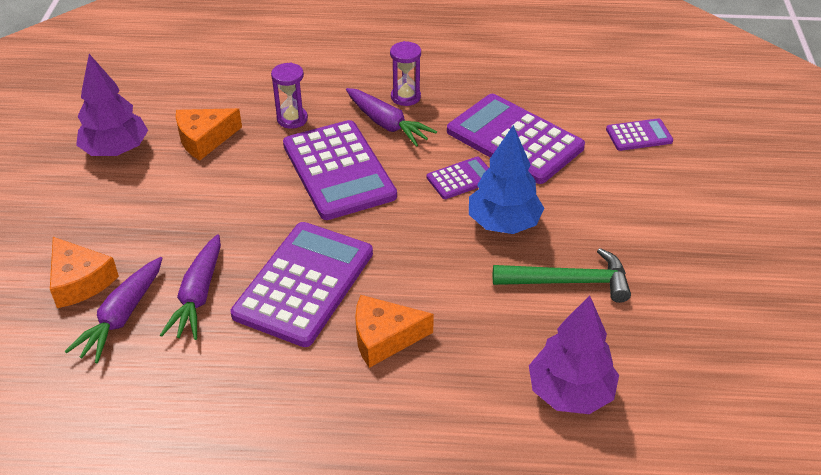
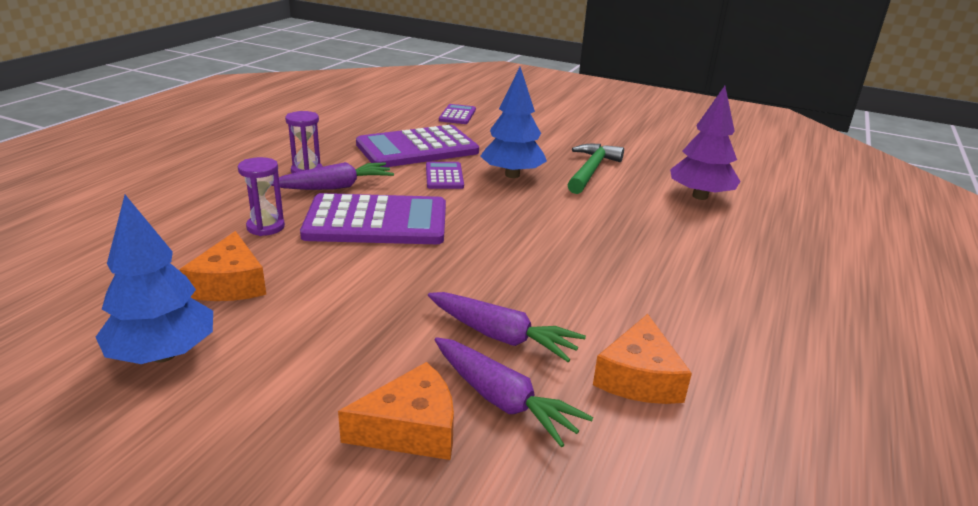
camera: 70 degrees left, 15 degrees down
purple tree [76,54,148,156] -> blue tree [96,195,213,364]
purple calculator [230,222,373,347] -> none
orange cheese [355,295,434,368] -> orange cheese moved to [593,314,692,404]

